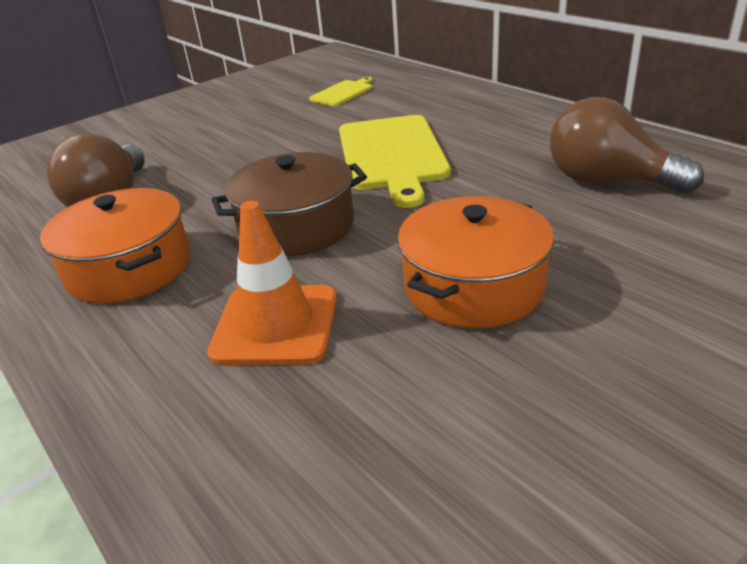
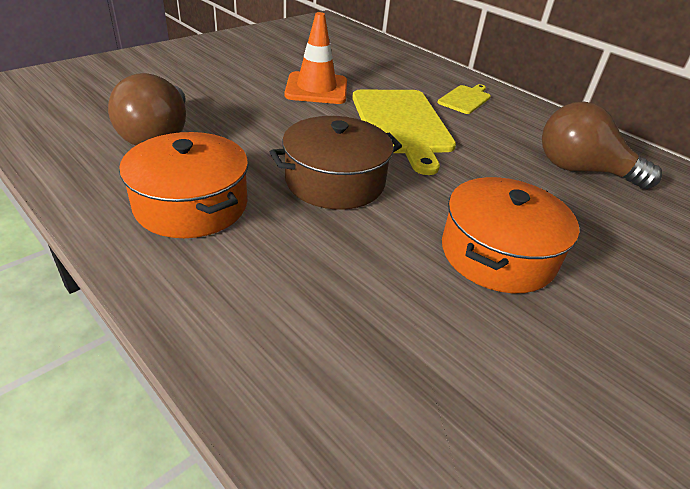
camera: 10 degrees left, 5 degrees up
orange traffic cone [207,201,337,365] -> orange traffic cone moved to [284,12,347,104]
yellow cutting board [309,77,373,106] -> yellow cutting board moved to [438,84,491,114]

